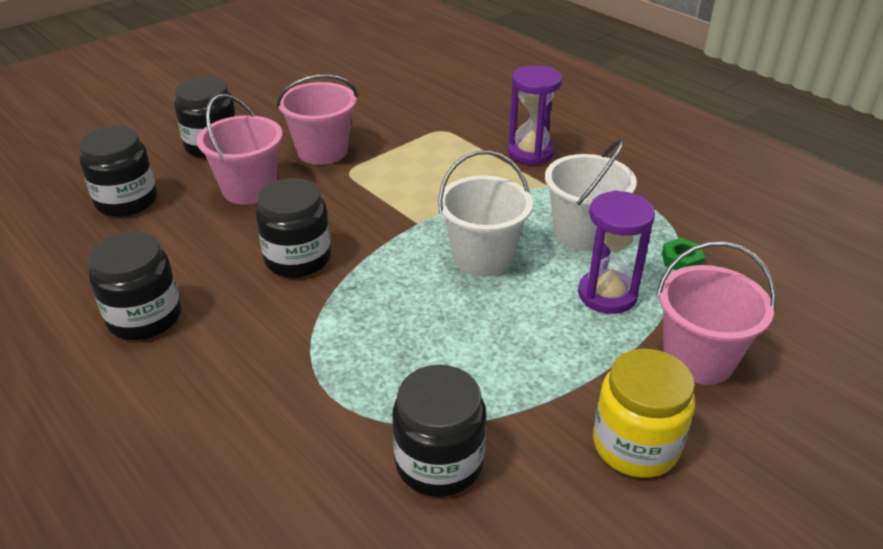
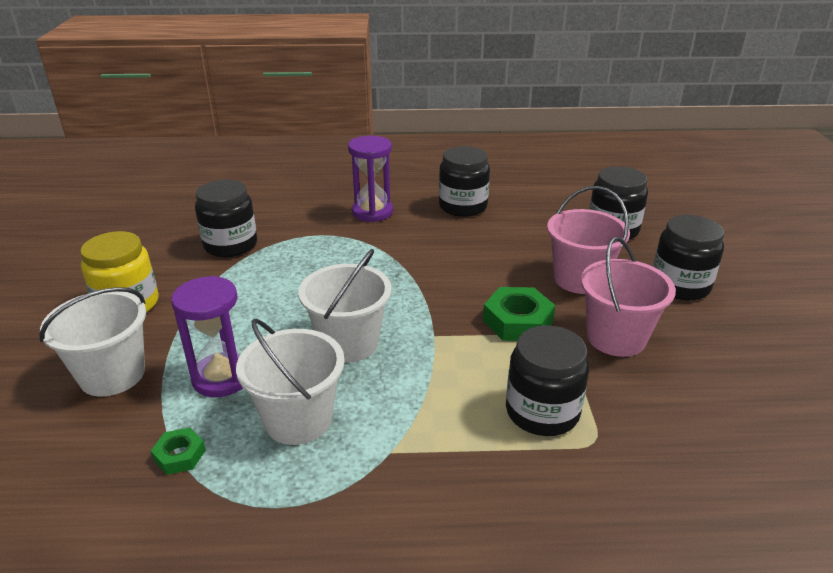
camera: 130 degrees right, 5 degrees down
black jar [256,178,331,278] -> black jar moved to [506,325,589,436]
purple hourglass [508,65,562,165] -> purple hourglass moved to [348,136,393,222]
pink bucket [657,241,776,385] -> white bucket [39,287,146,396]
none -> green nut [483,287,555,341]

